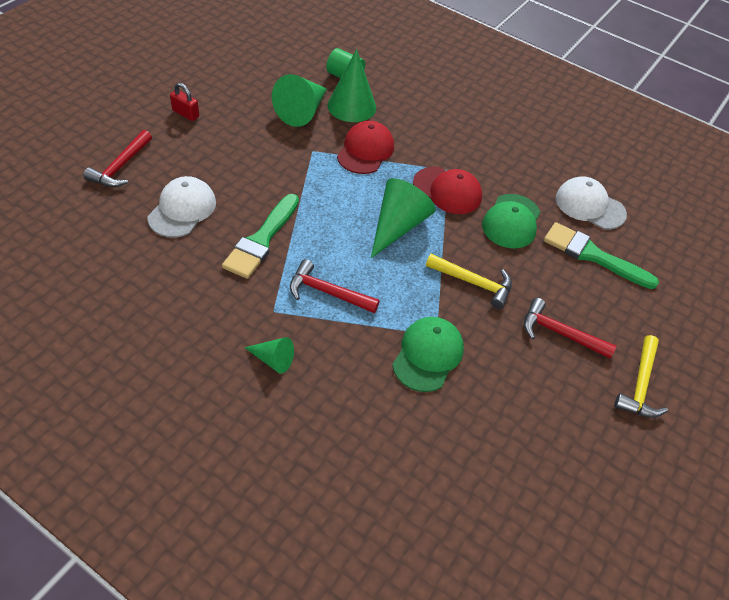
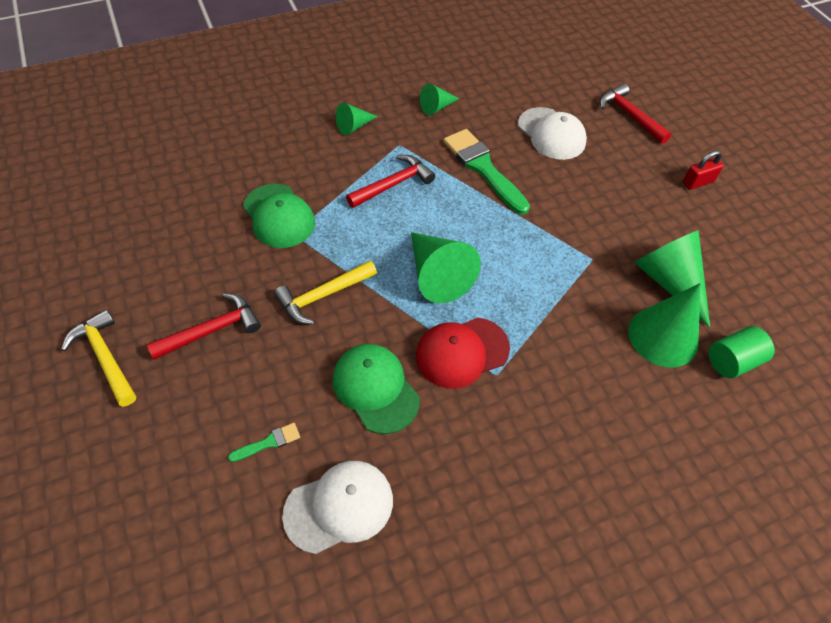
camera: 125 degrees right, 5 degrees up
red cap [337,121,394,174] -> none
green brush [544,222,659,289] -> green brush [228,423,300,462], size x0.45
none -> green cone [420,83,460,115]

